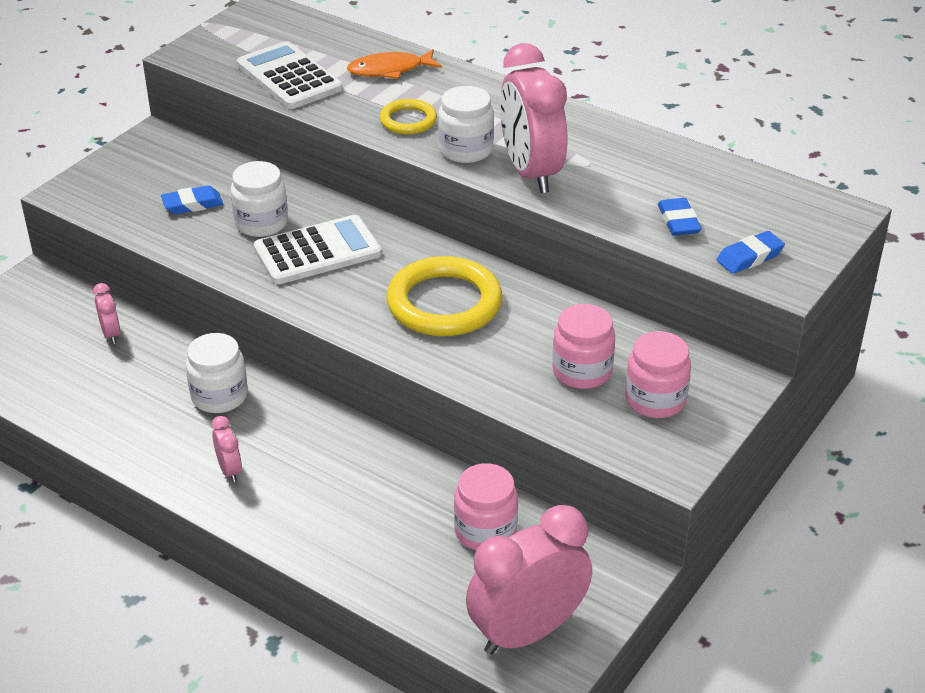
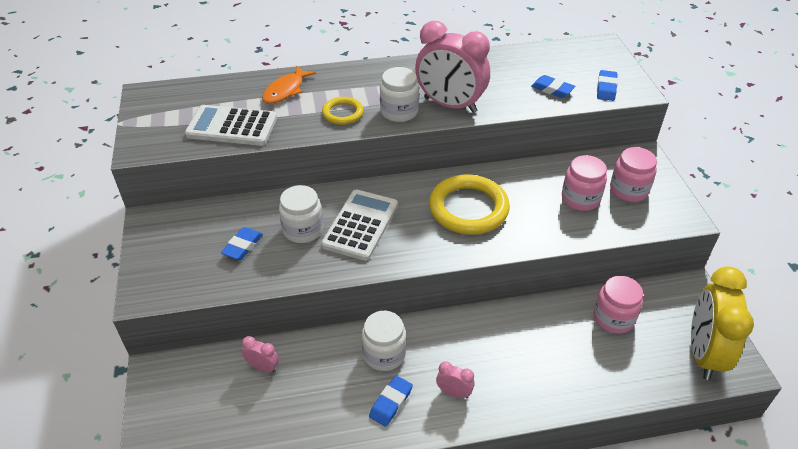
camera: 45 degrees left, 5 degrees up
pink clock [466,505,592,655] -> yellow clock [691,266,754,380]
none -> blue eraser [369,376,413,427]

